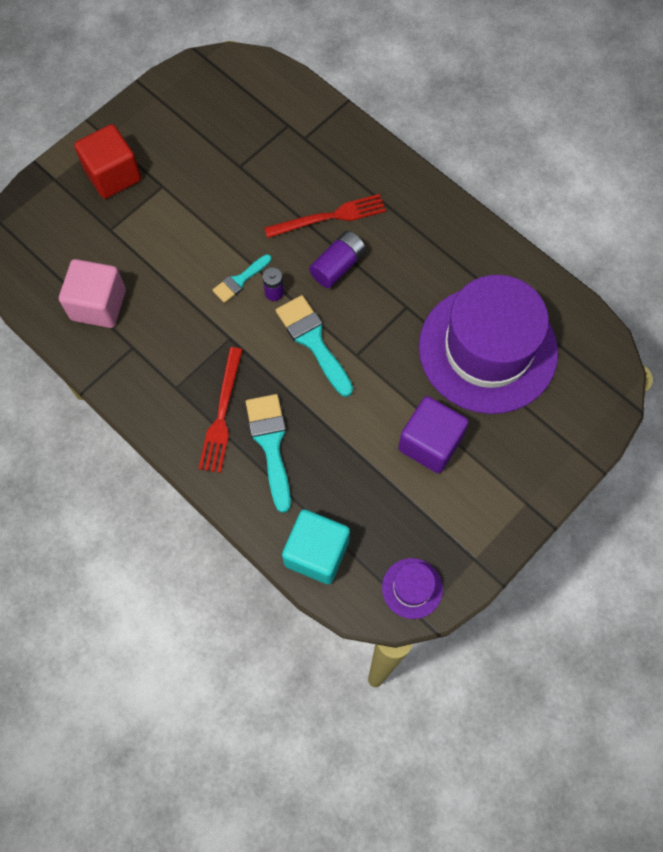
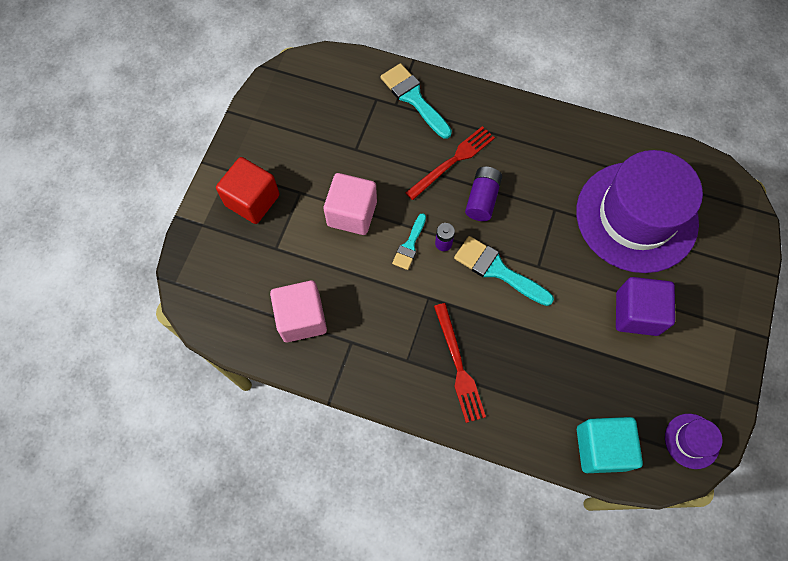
camera: 25 degrees left, 0 degrees up
turquoise brush [246,394,291,513] -> turquoise brush moved to [380,63,452,139]
none -> pink cube [324,173,377,235]

